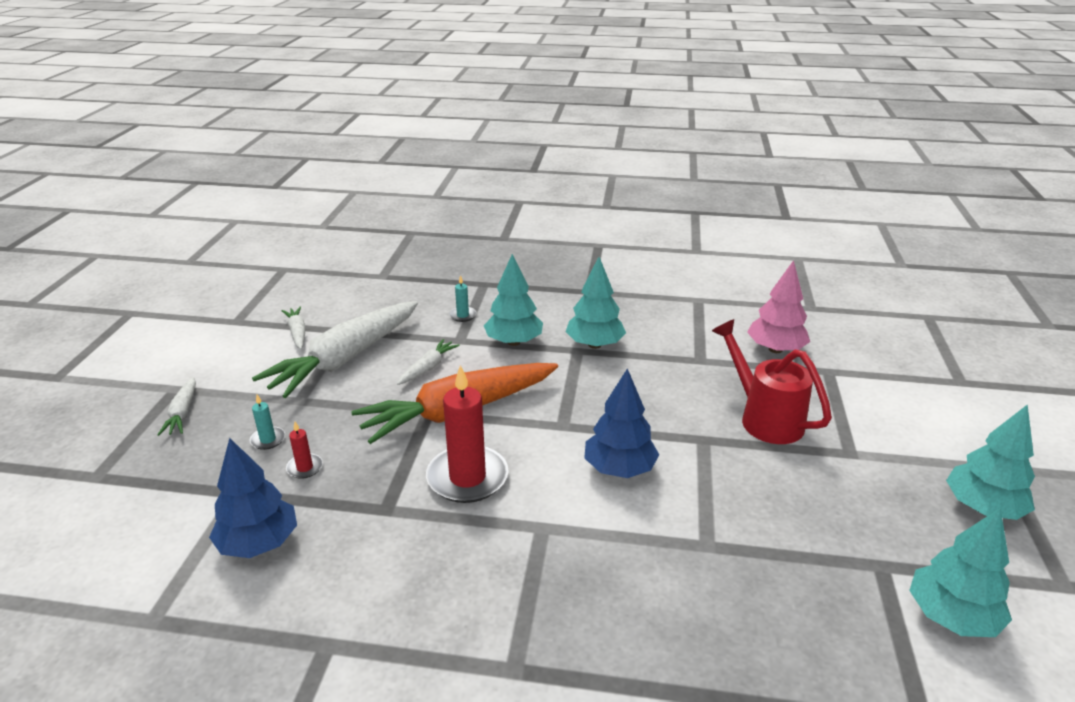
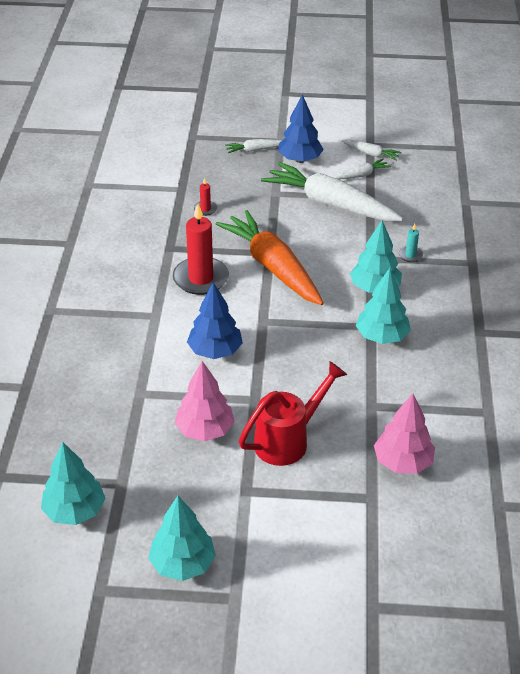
camera: 85 degrees right, 10 degrees up
blue tree [209,438,297,558] -> blue tree moved to [278,94,324,163]
turquoise candle [250,395,285,450] -> none
white carrot [397,339,460,385] -> white carrot moved to [341,139,402,161]
none -> pink tree [175,361,235,441]

